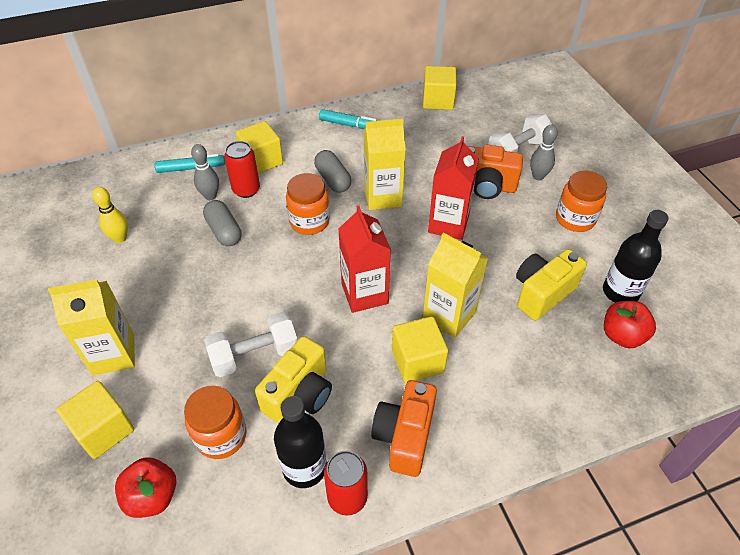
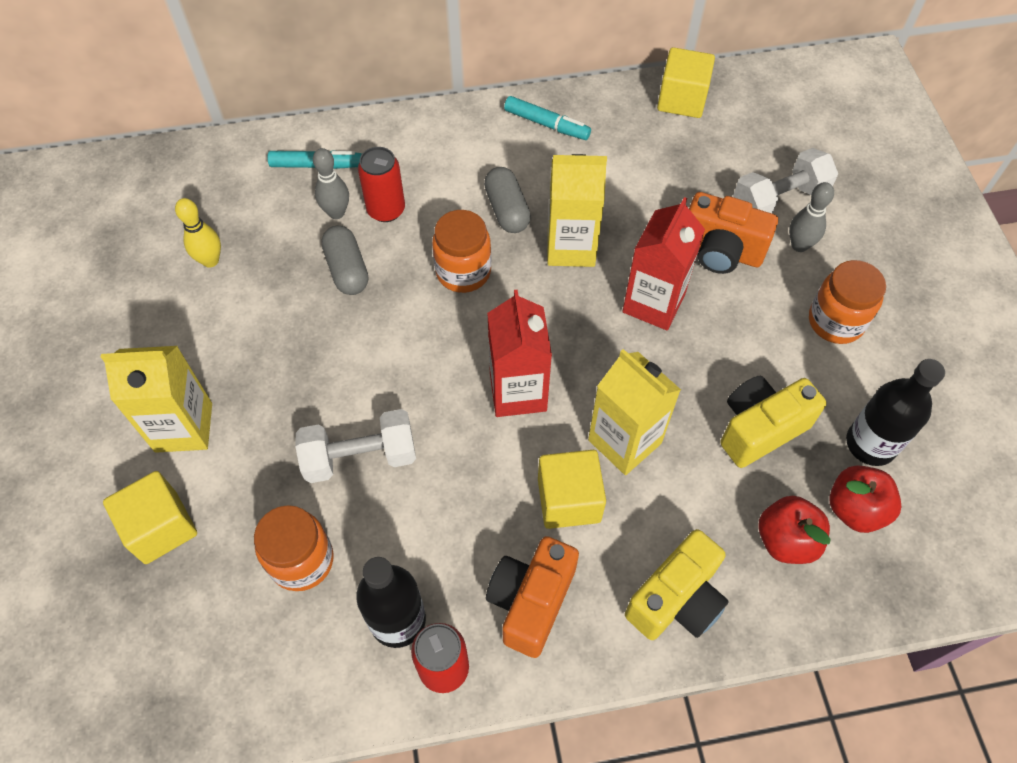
camera: 10 degrees right, 10 degrees up
red apple [115,457,176,518] -> red apple moved to [758,496,831,564]
yellow cube [236,121,283,174] -> none
yellow camera [255,336,332,423] -> yellow camera moved to [625,529,729,640]

